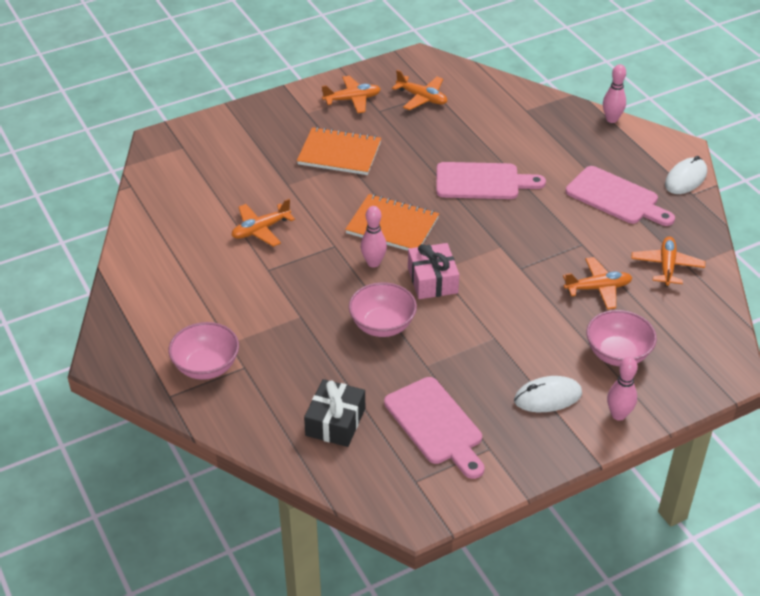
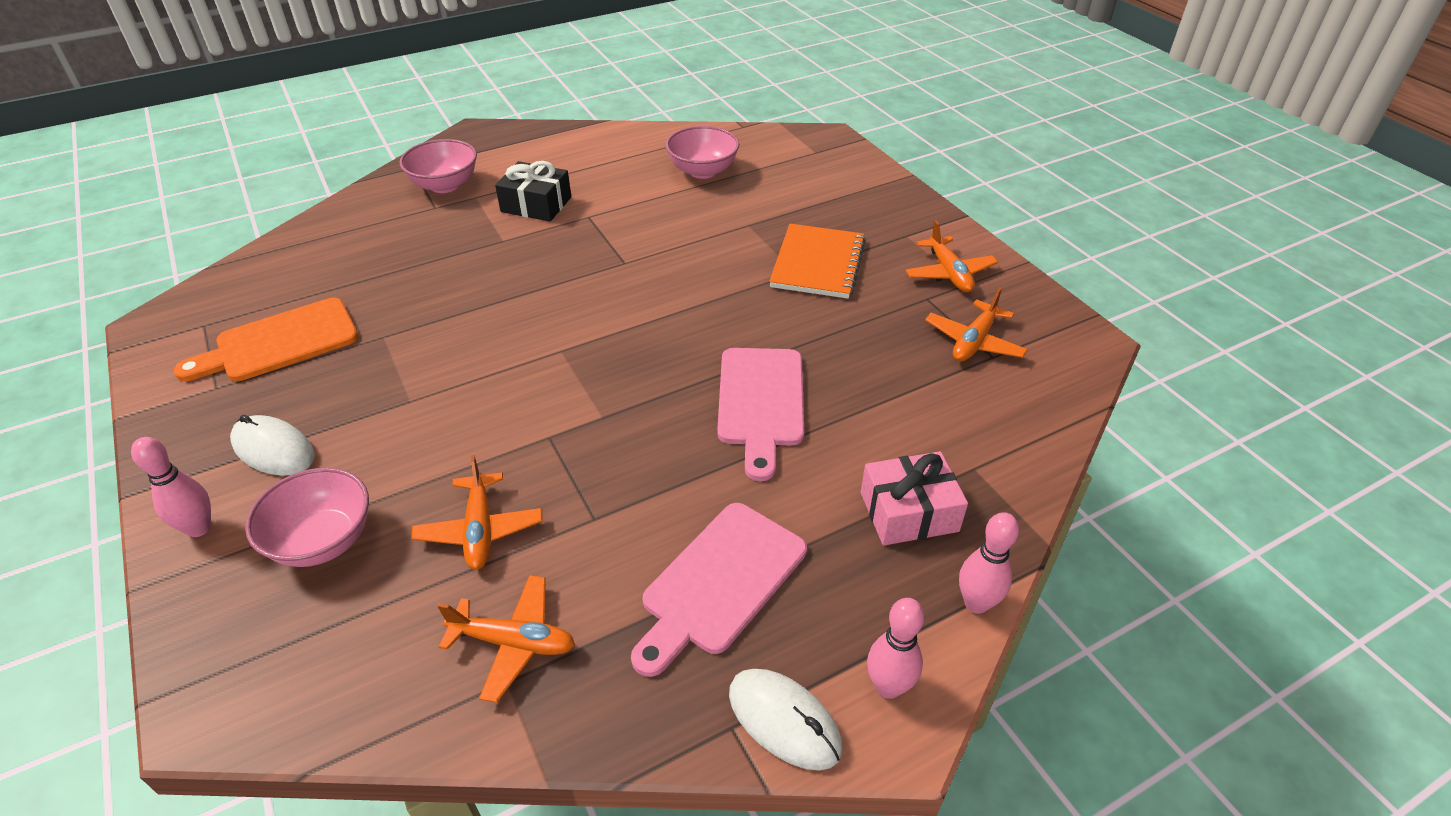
camera: 90 degrees right, 0 degrees up
orange plane [231,199,295,247] -> none
black gift [304,379,365,447] -> black gift moved to [495,161,571,222]
orange notebook [345,194,439,251] -> none
pink bowl [349,282,417,337] -> pink bowl moved to [666,126,739,179]
pink bowling pin [361,206,387,267] -> pink bowling pin moved to [867,598,925,699]
pink cutting board [384,377,484,479] -> orange cutting board [174,298,358,381]
pink gift [408,243,459,299] -> pink gift moved to [861,451,968,545]
white mouse [514,376,582,412] -> white mouse turned 45 degrees counterclockwise [230,415,315,476]

